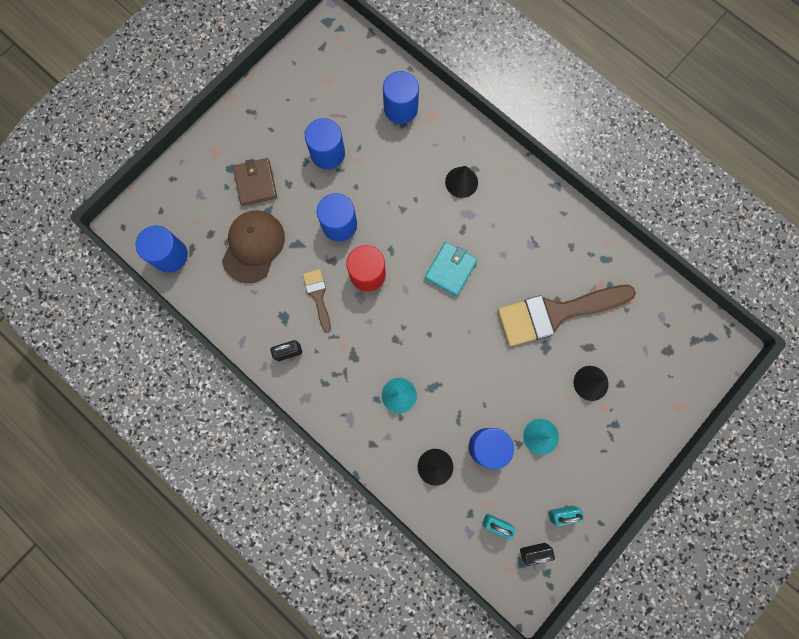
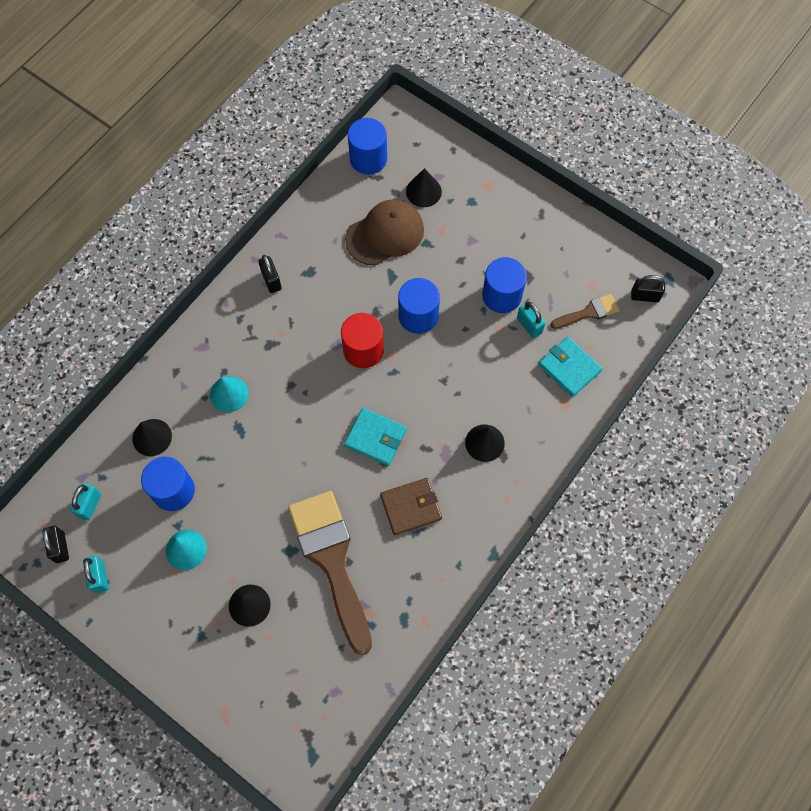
camera: 85 degrees right, 10 degrees down
brown cap [222,210,285,283] -> brown cap turned 45 degrees counterclockwise [345,199,424,266]
brown wallet [233,158,277,206] -> brown wallet moved to [380,478,442,535]
brown brush [303,269,331,332] -> brown brush moved to [551,294,620,329]
blue cylinder [383,71,419,124] -> turquoise wallet [538,337,602,397]
none -> black cone [406,168,442,207]
none -> turquoise padlock [517,302,545,339]
none -> black padlock [631,275,665,302]

